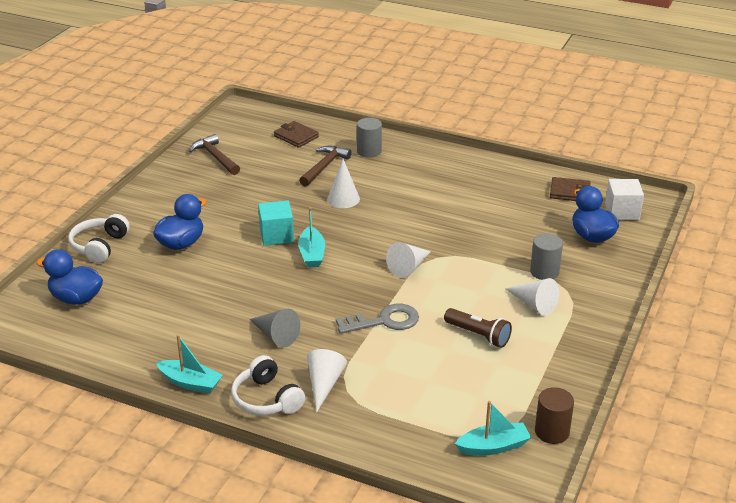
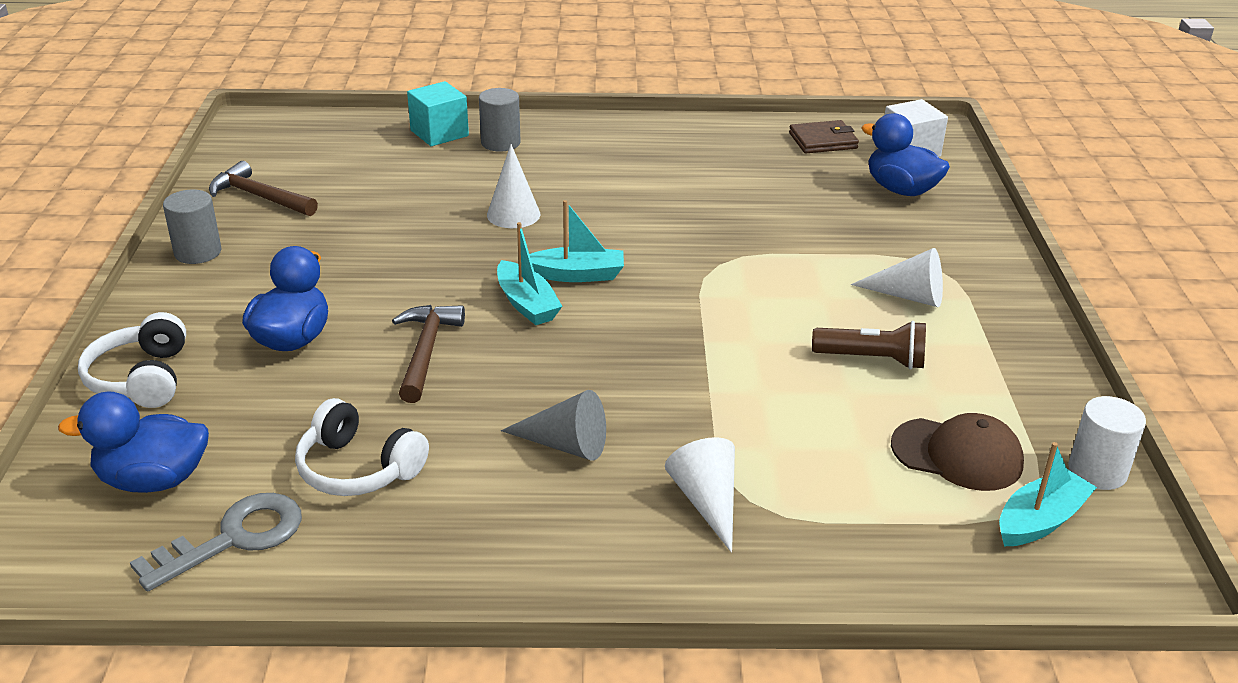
camera: 25 degrees left, 0 degrees up
turquoise boat [156,335,223,394] -> turquoise boat moved to [529,200,624,282]
white headphones [231,355,305,415] -> white headphones moved to [295,398,429,496]
turquoise cube [258,200,294,246] -> turquoise cube moved to [407,81,469,146]
brown wallet [274,121,319,148] -> none
brown hammer [299,146,352,187] -> brown hammer moved to [392,305,465,403]
grey key [336,304,419,334] -> grey key moved to [130,493,302,592]
white cone [386,242,431,278] -> none
grey cylinder [530,233,563,280] -> grey cylinder moved to [163,190,221,264]
brown cylinder [535,387,574,444] -> white cylinder [1068,396,1146,490]
none -> brown cap [891,413,1024,491]

